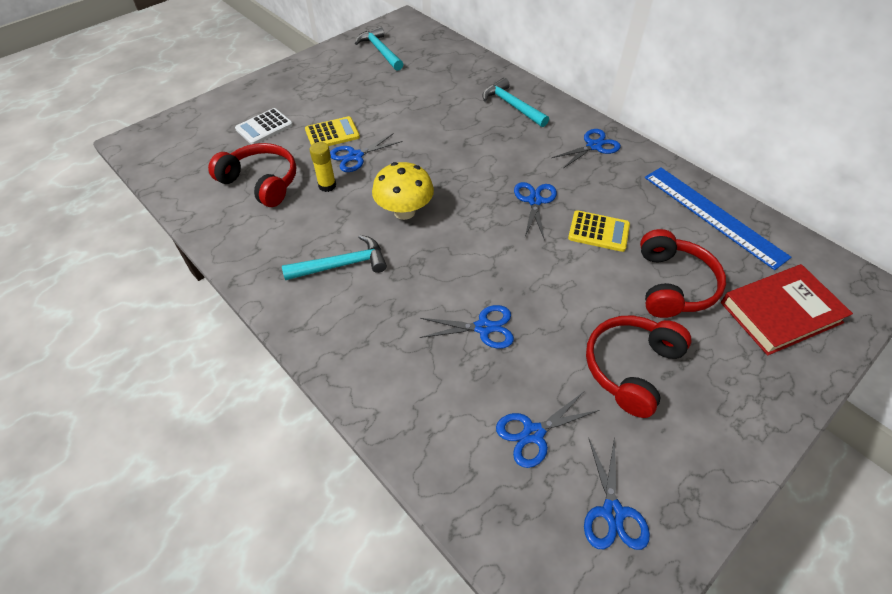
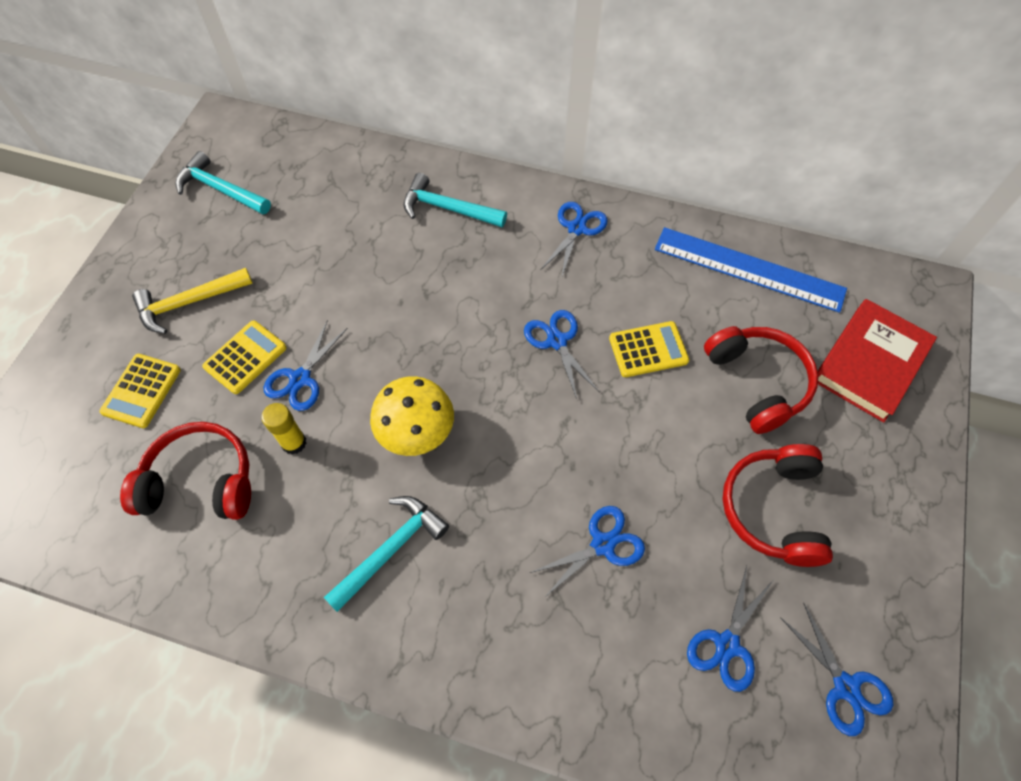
camera: 30 degrees left, 10 degrees up
white calculator [235,108,293,144] -> yellow calculator [99,354,181,428]
none -> yellow hammer [132,268,253,334]

